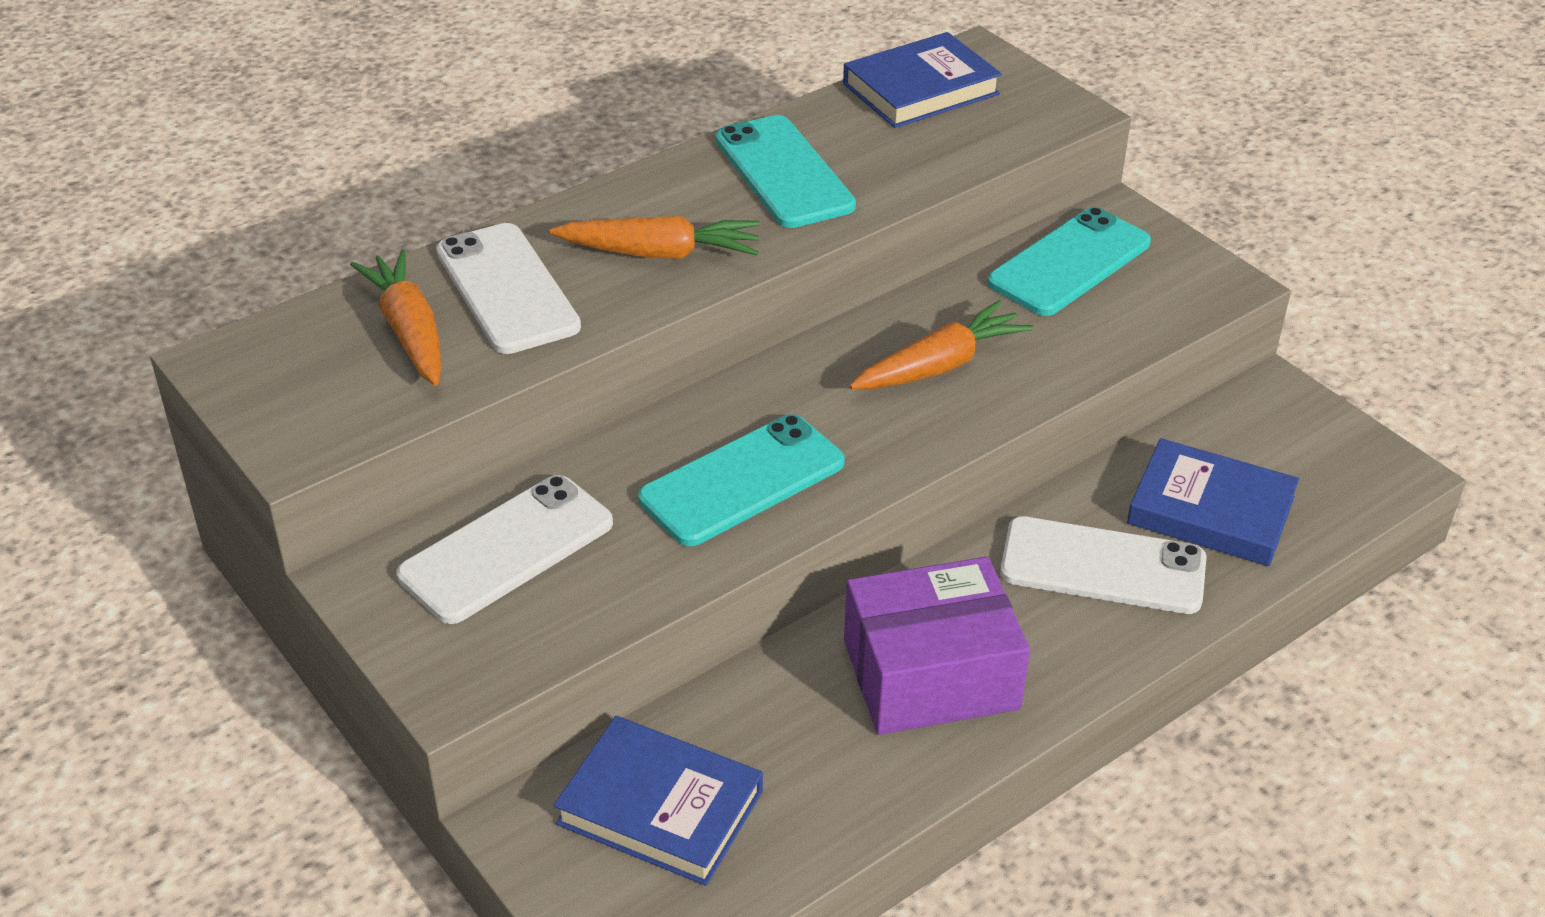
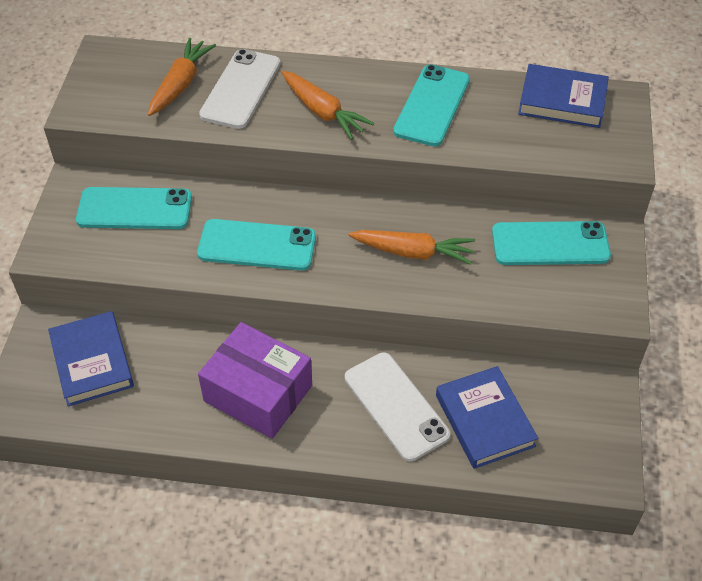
camera: 45 degrees right, 10 degrees up
white phone [397,475,613,624] -> turquoise phone [76,187,192,229]

